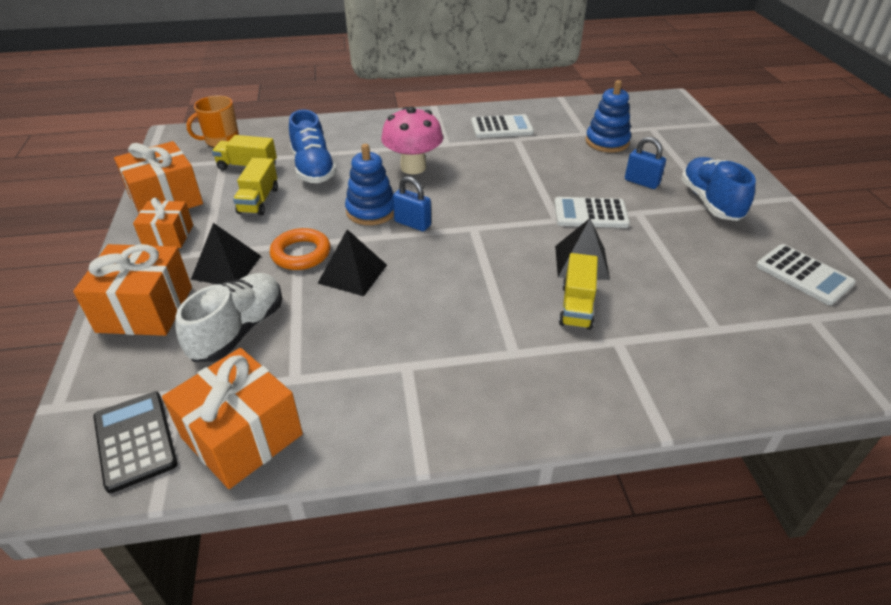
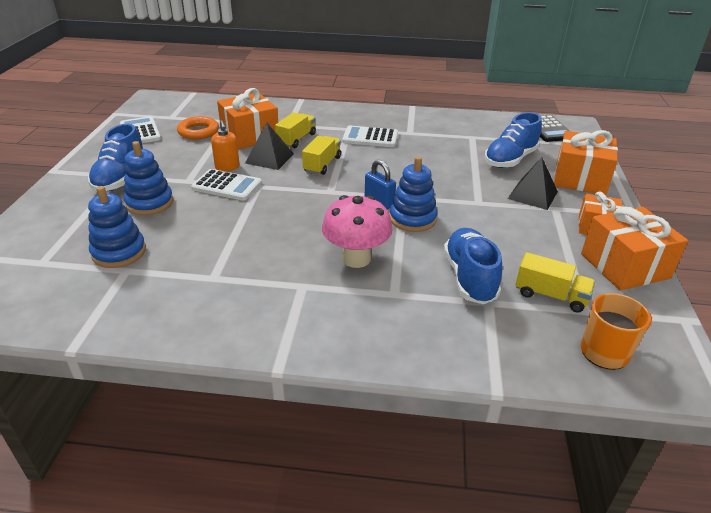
camera: 165 degrees left, 5 degrees down
orange gift [162,348,303,489] -> orange gift moved to [217,88,278,150]
white shoe [175,273,282,362] -> blue shoe [484,112,542,168]
yellow truck [233,158,278,215] -> yellow truck moved to [302,136,341,175]
orange ring [270,228,331,270] -> orange ring moved to [177,116,219,139]
black pyramid [318,229,387,296] -> none
white calculator [471,114,534,138] -> white calculator moved to [342,126,398,147]
blue padlock [625,137,666,189] -> blue stacking toy [124,141,174,215]
none -> orange soap dispenser [211,120,240,171]

